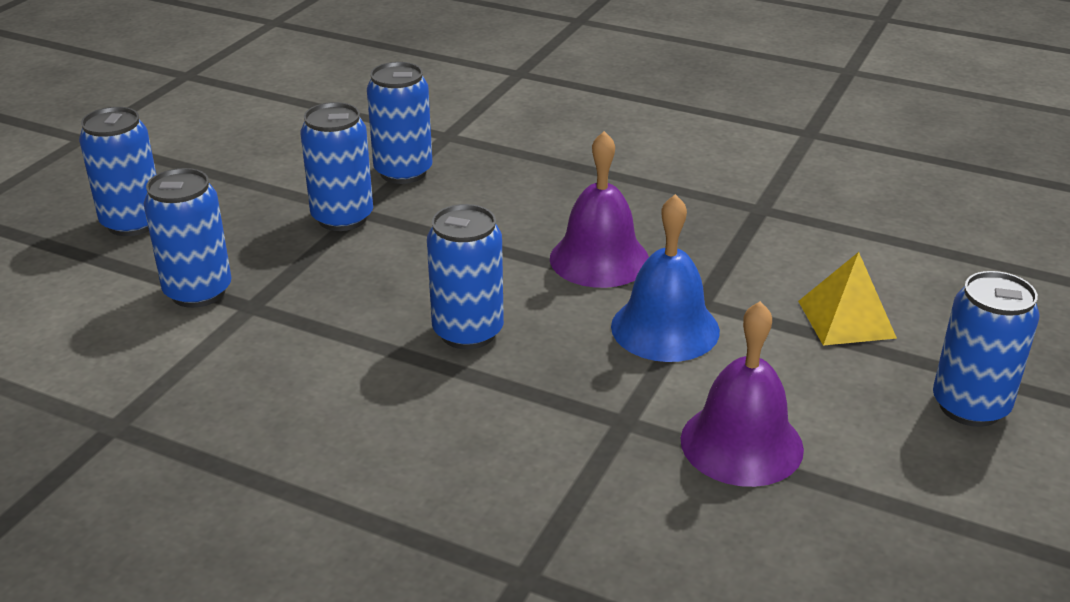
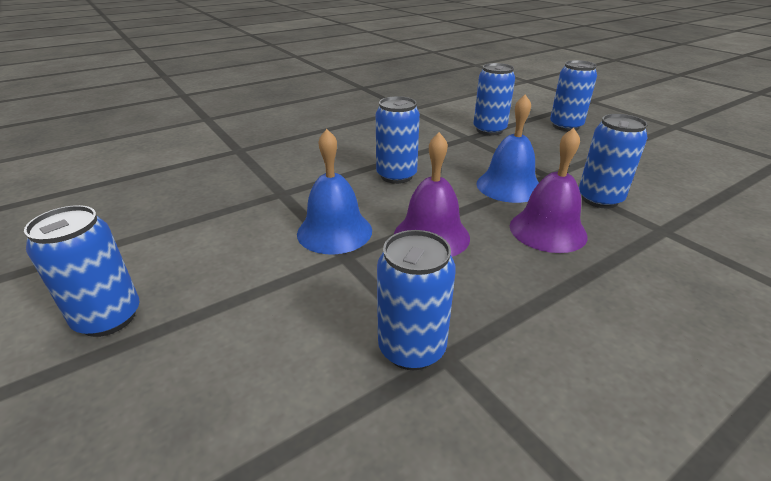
camera: 120 degrees right, 0 degrees up
blue can [300,102,373,231] -> blue can moved to [377,230,456,370]
purple bell [681,301,804,487] -> purple bell moved to [510,128,588,253]
yellow pyramid [798,252,897,346] -> none
none -> blue bell [476,94,539,203]

